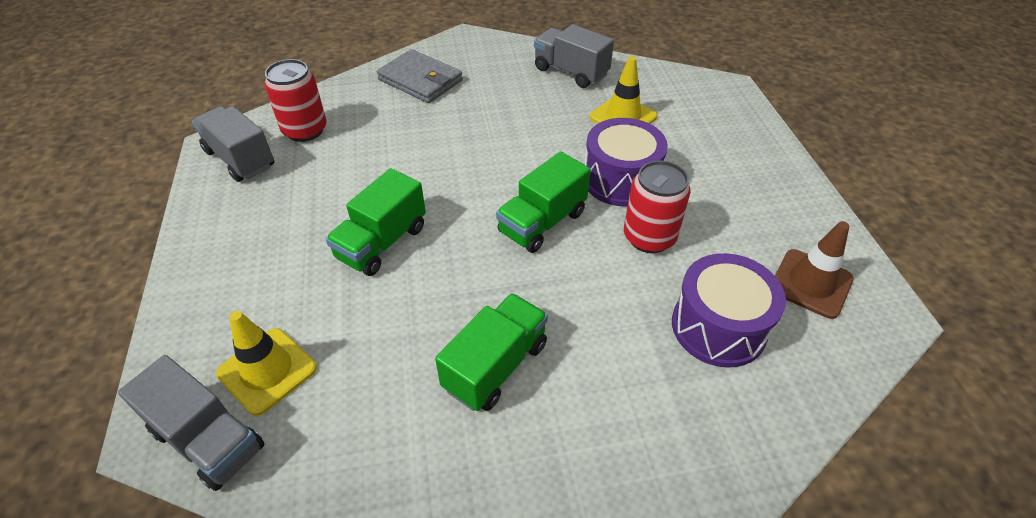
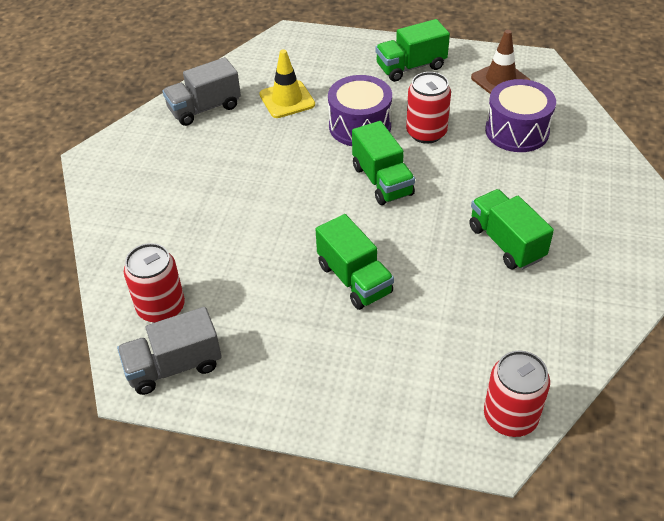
camera: 65 degrees left, 0 degrees up
grey truck [118,355,264,491] -> red can [484,350,550,437]
yellow traffic cone [216,311,317,416] -> none
grey wallet [377,49,463,103] -> none
none -> green truck [375,19,450,82]

